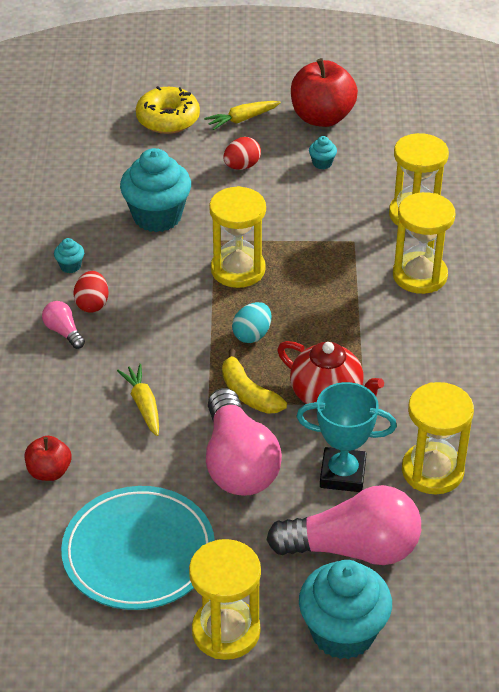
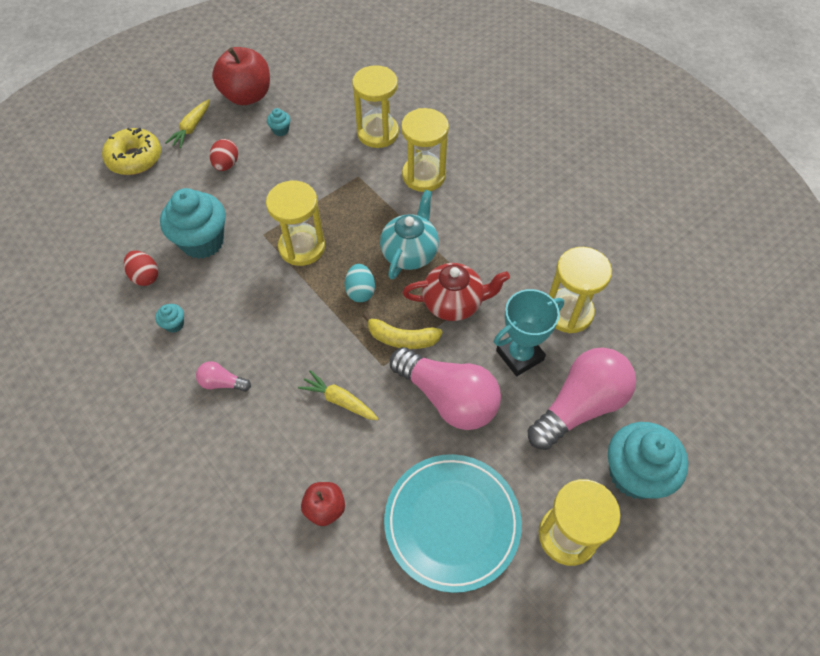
camera: 40 degrees left, 15 degrees up
red egg [73,271,109,313] -> red egg moved to [124,251,158,286]
none -> turquoise teapot [380,190,439,279]

